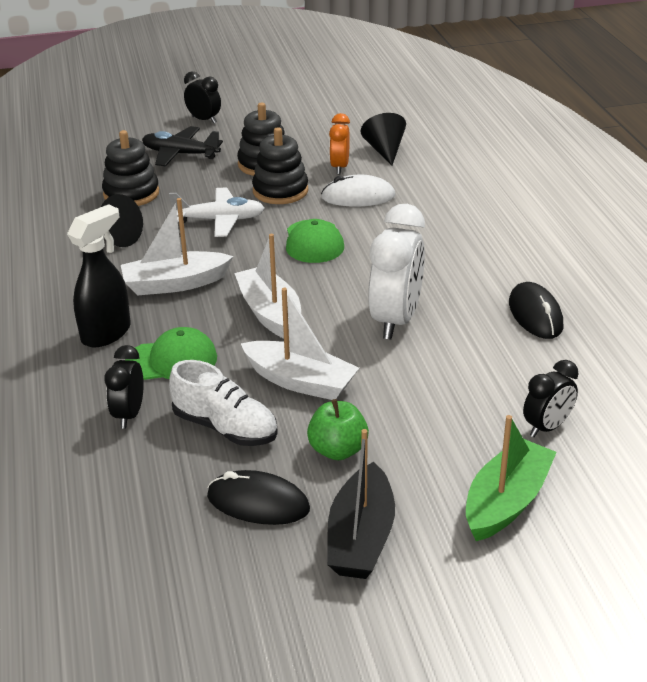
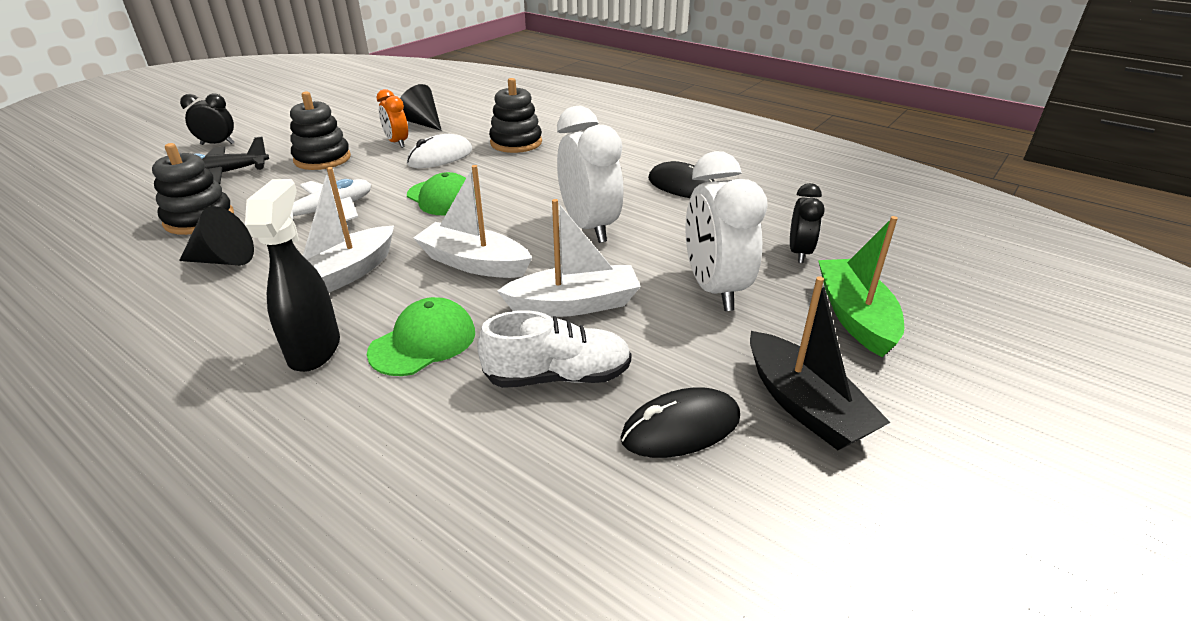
camera: 40 degrees left, 0 degrees up
black clock [104,345,144,428] -> none
black stacking toy [252,127,308,204] -> black stacking toy moved to [489,78,542,153]
green apple [307,399,369,460] -> none
none -> white clock [685,151,768,311]

